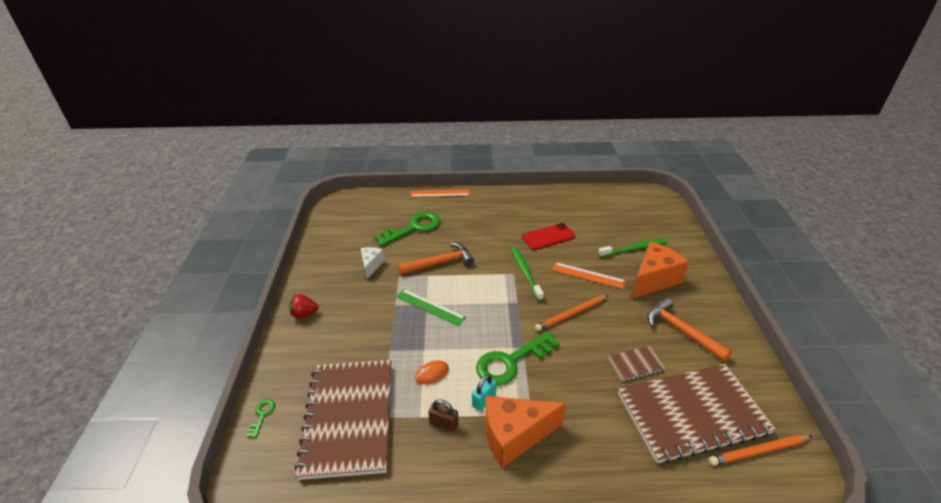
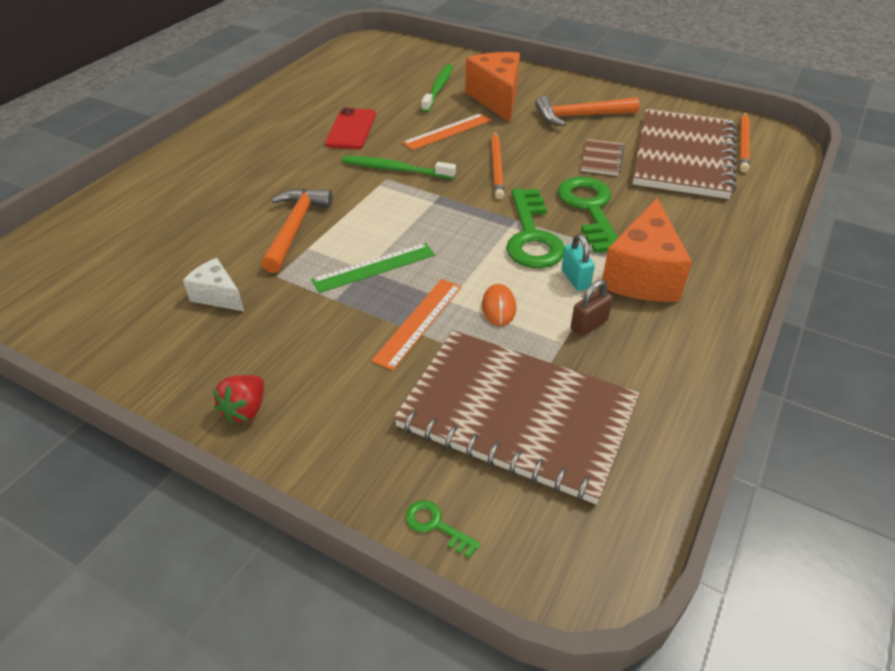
camera: 60 degrees left, 5 degrees up
green key [374,212,440,246] -> green key moved to [558,177,618,253]
orange ruler [410,190,470,197] -> orange ruler moved to [371,279,462,371]

